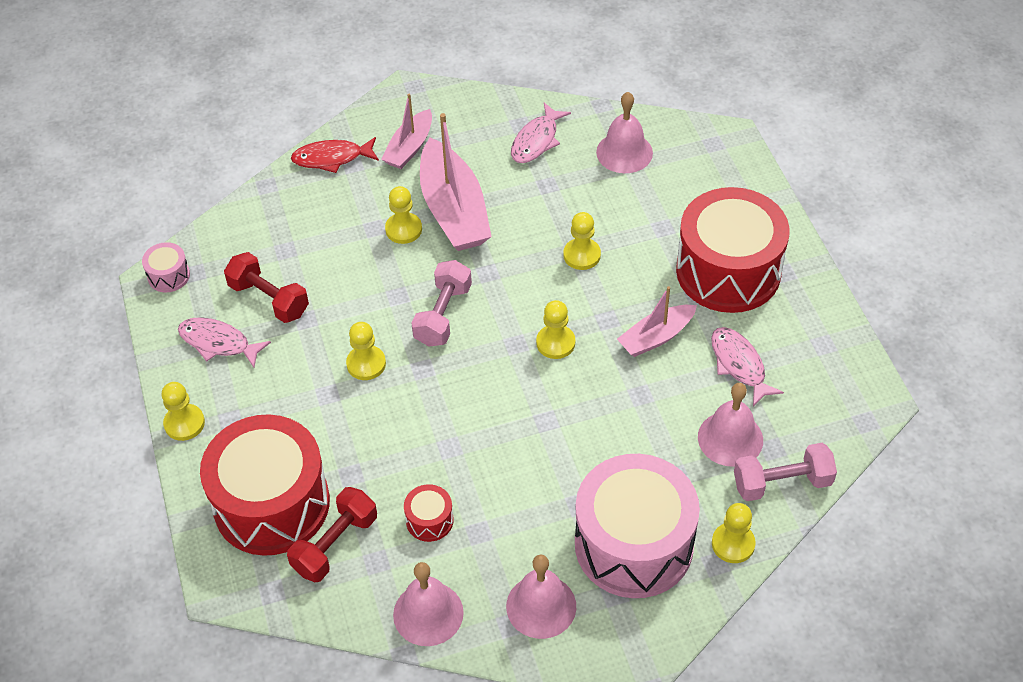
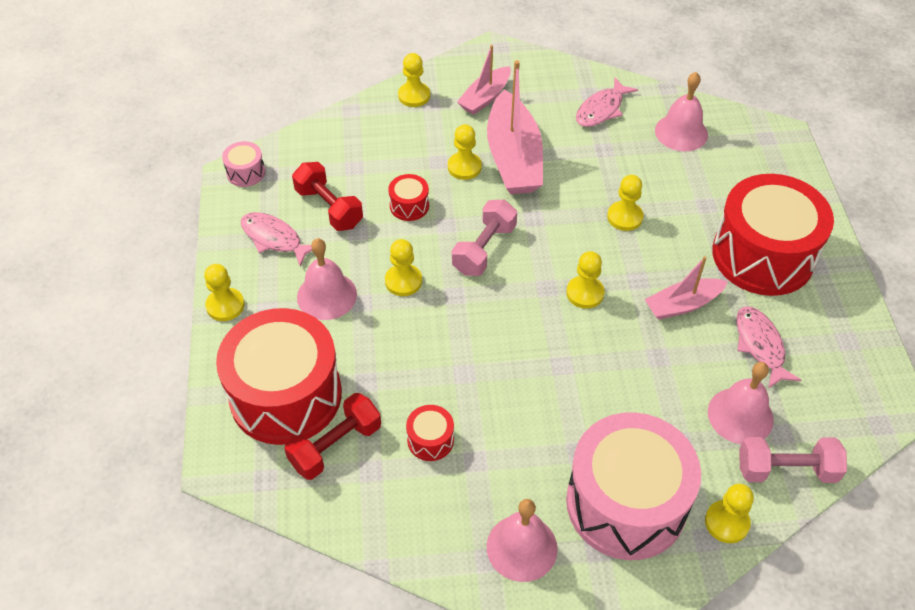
camera: 10 degrees right, 0 degrees up
red fish [291,137,379,173] -> yellow pawn [398,53,430,107]
pink bell [393,562,464,646] -> pink bell moved to [297,238,357,320]
none -> red drum [388,174,429,221]

